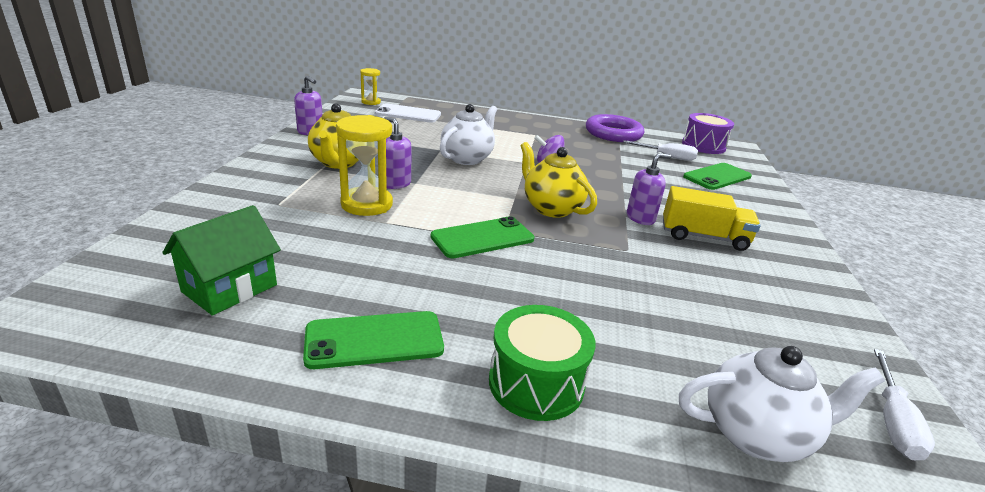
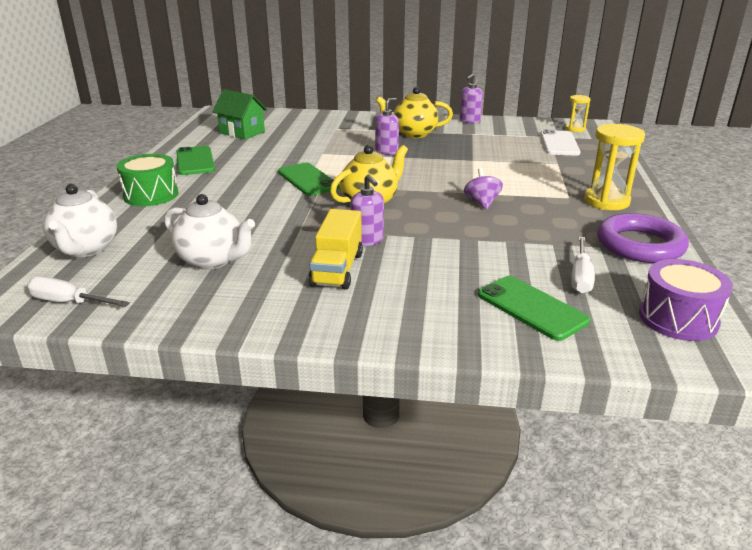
camera: 90 degrees right, 0 degrees up
yellow hourglass [336,115,393,216] -> yellow hourglass moved to [584,124,645,210]
white teapot [440,104,497,165] -> white teapot moved to [164,194,255,270]

